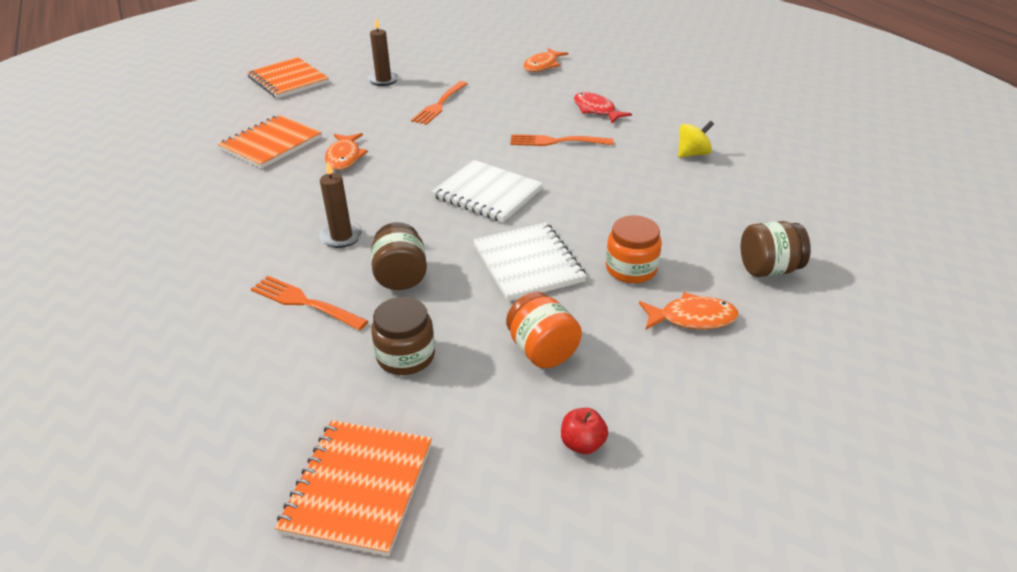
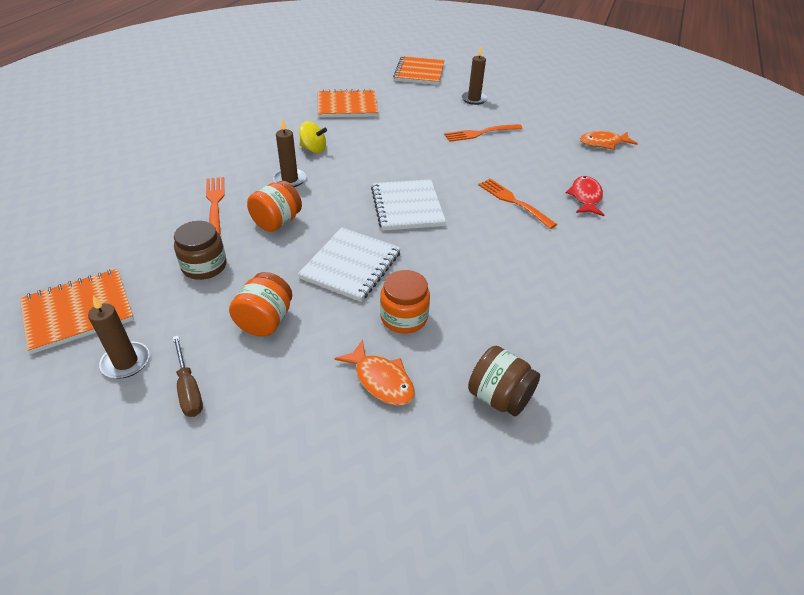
camera: 45 degrees right, 5 degrees up
orange fish [325,133,368,170] -> none
brown jar [371,222,427,290] -> orange jar [247,181,302,232]
red apple [561,408,608,454] -> brown screwdriver [172,335,203,417]
yellow spinning top [678,121,714,158] -> yellow spinning top moved to [299,121,327,153]
none -> brown candle [88,296,149,378]

